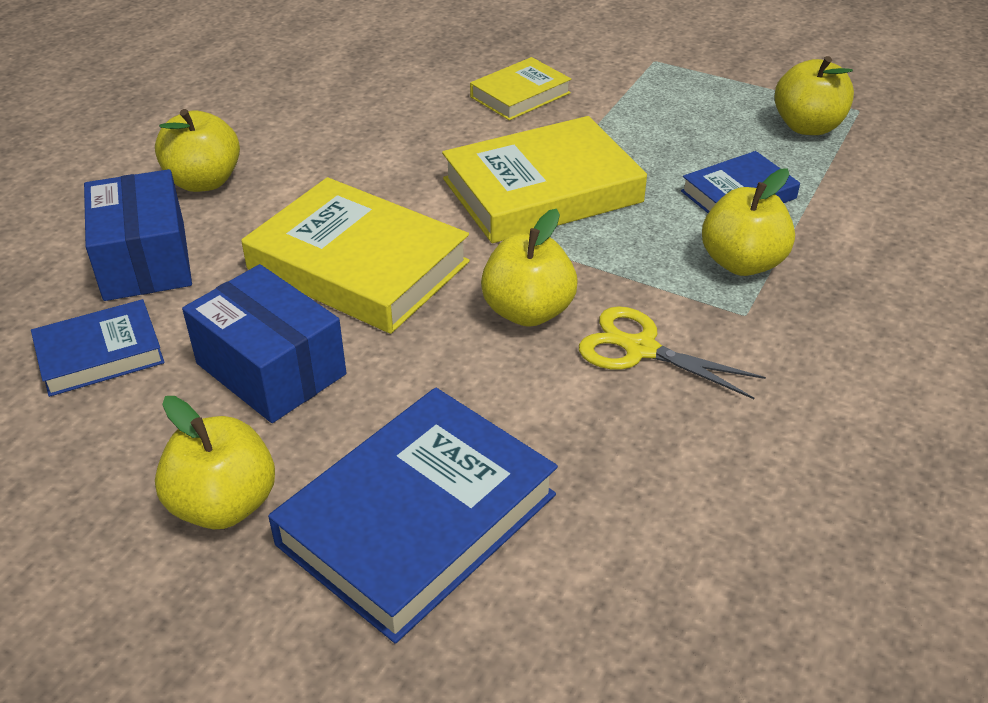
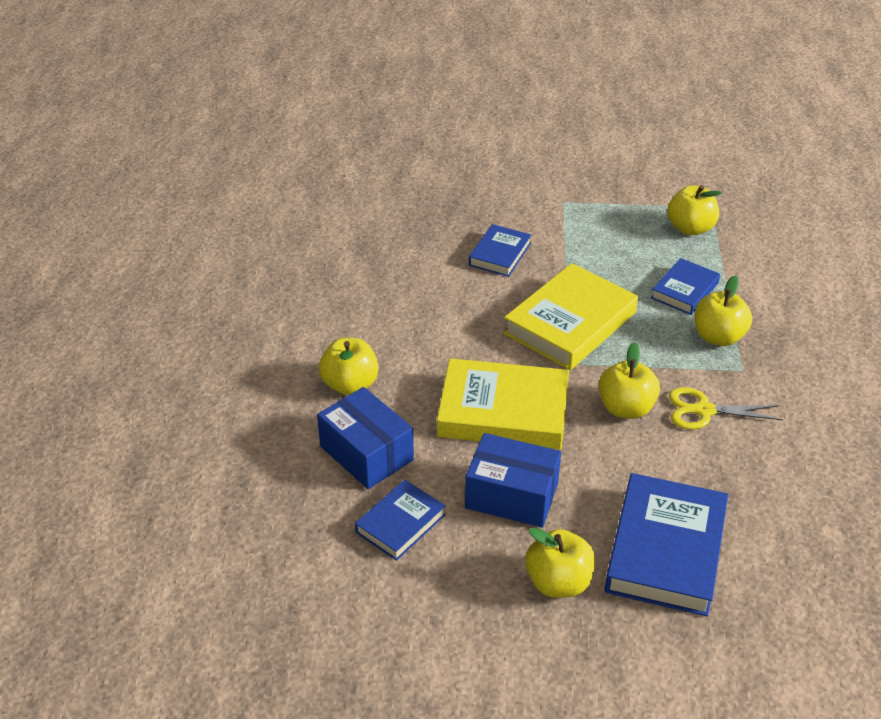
camera: 25 degrees left, 0 degrees up
yellow book [470,57,571,120] -> blue book [469,224,531,277]

